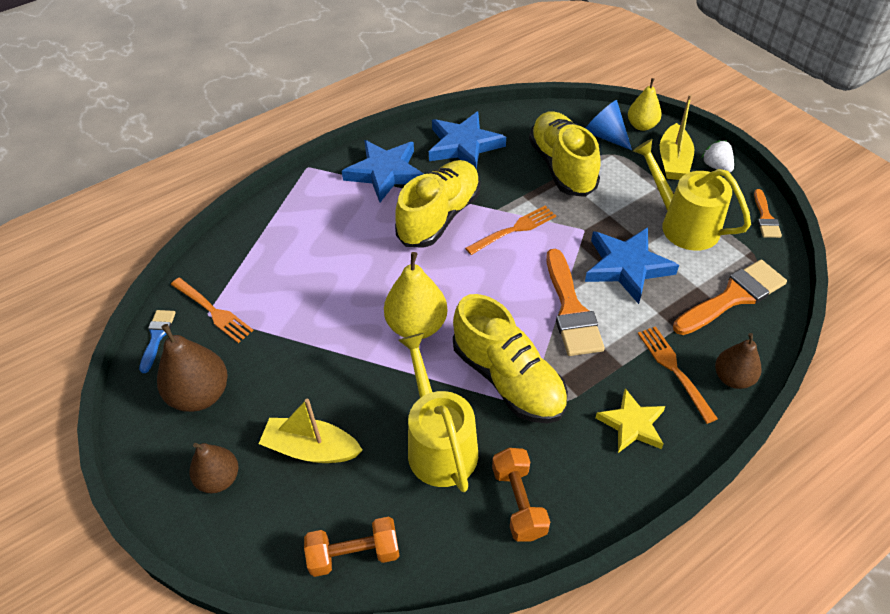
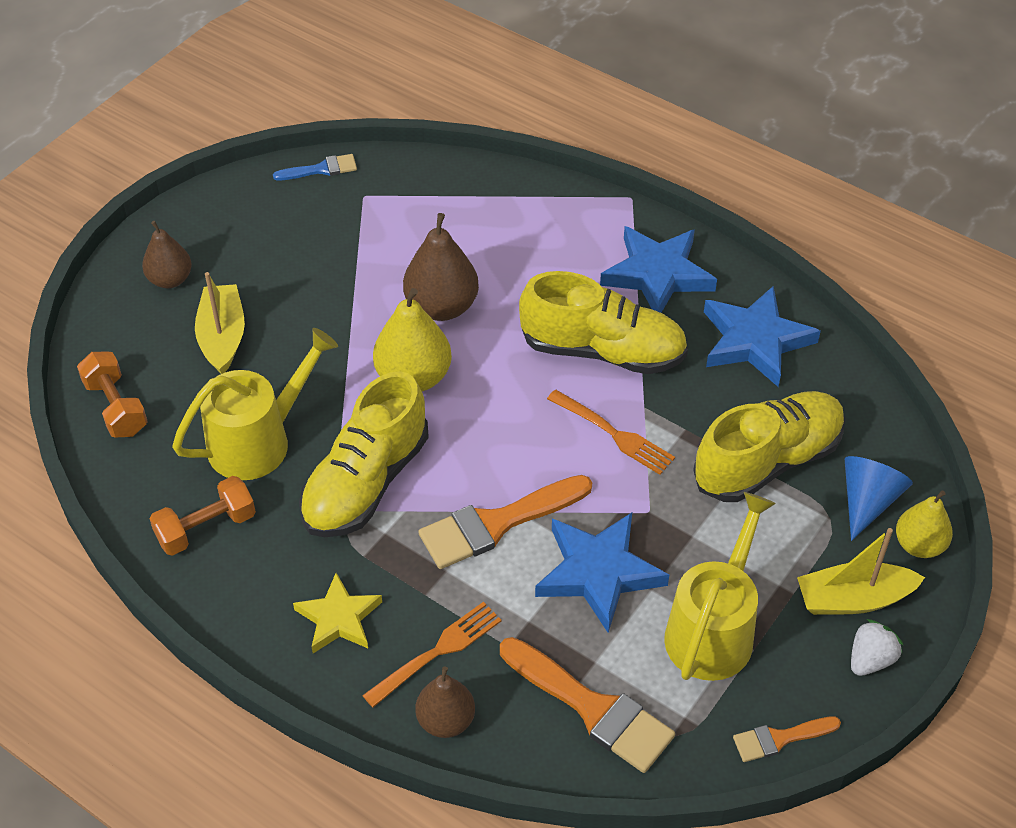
camera: 70 degrees right, 0 degrees up
brown pear [157,324,228,412] -> brown pear moved to [403,213,479,321]
orange fork [171,278,254,343] -> none

